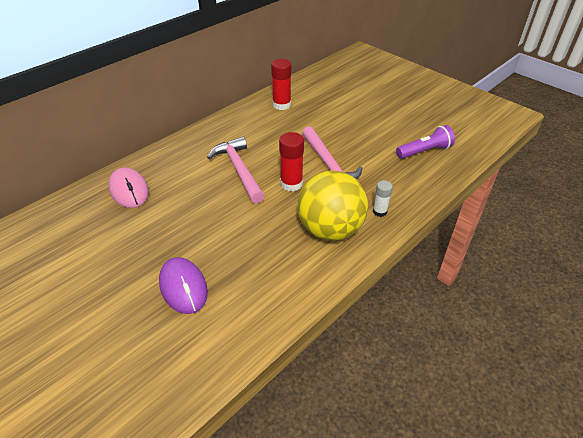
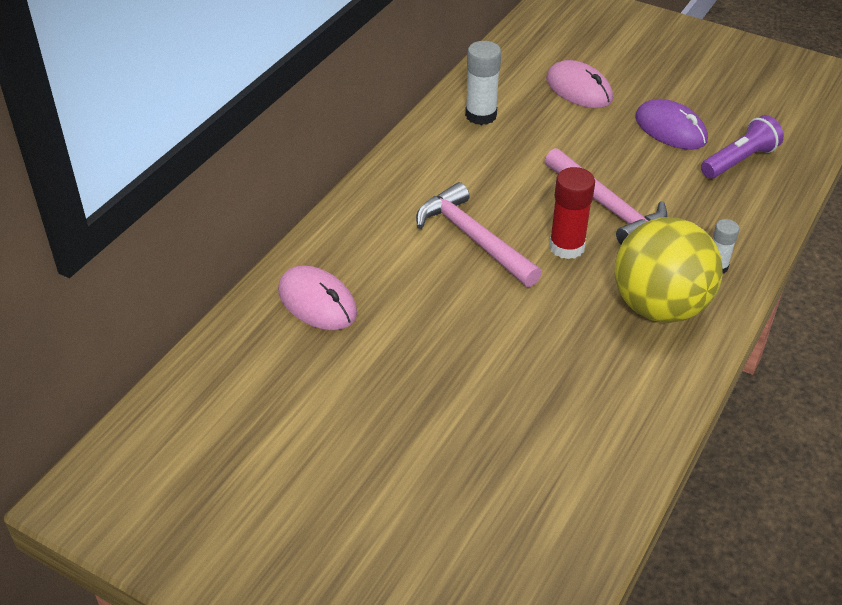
camera: 15 degrees left, 0 degrees up
purple mouse [159,257,208,314] -> purple mouse moved to [635,99,708,150]
red glue stick [271,59,291,110] -> white glue stick [465,41,501,125]
none -> pink mouse [546,60,613,108]

